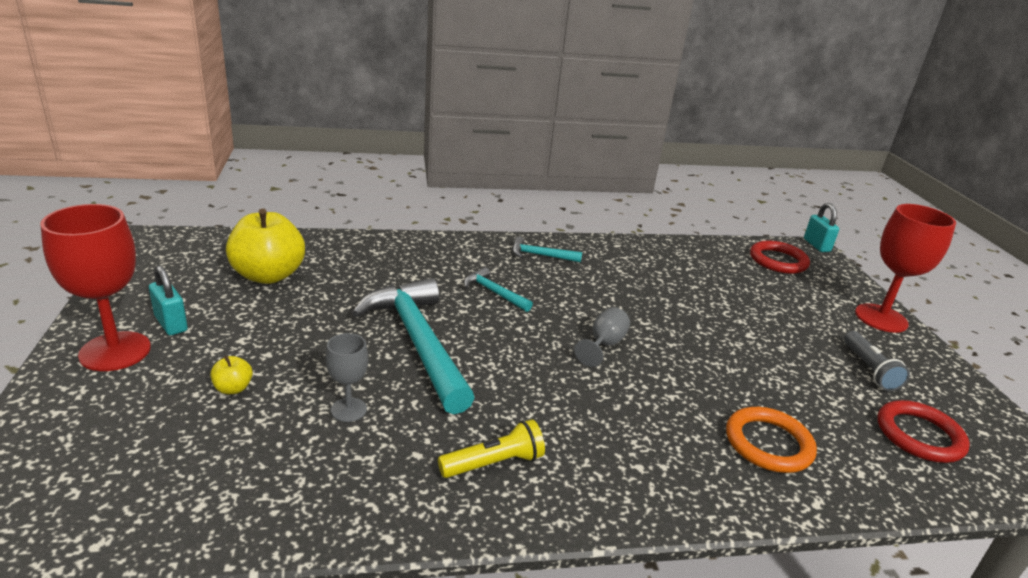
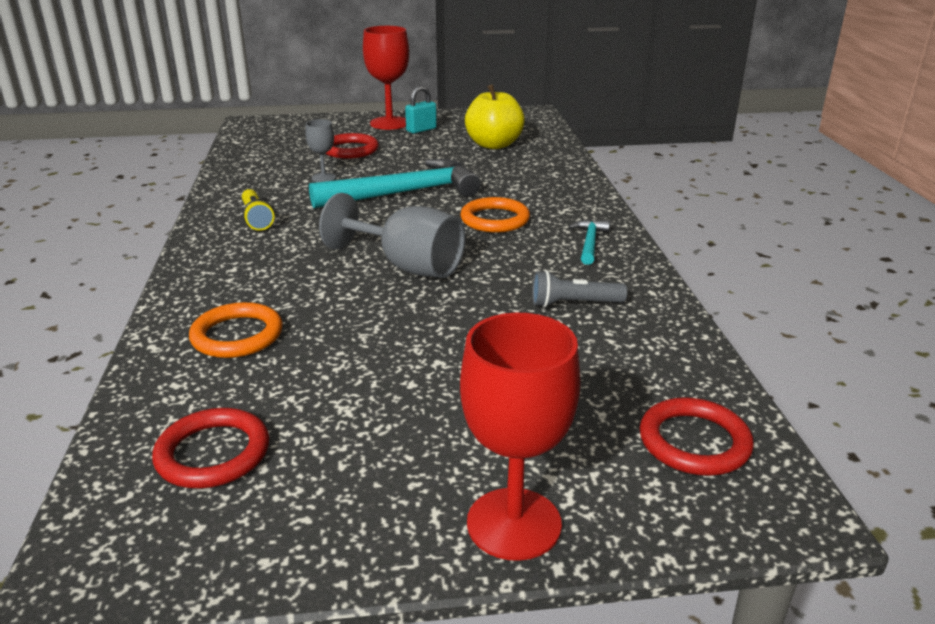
camera: 95 degrees right, 0 degrees up
yellow apple [210,356,253,394] -> red ring [325,133,379,159]
turquoise hammer [464,267,533,312] -> orange ring [460,197,530,233]
grey goblet [574,307,630,367] -> grey goblet [319,193,465,278], size x1.92
turquoise padlock [804,203,839,252] -> none
grey flashlight [844,331,910,391] -> grey flashlight moved to [532,270,627,307]

